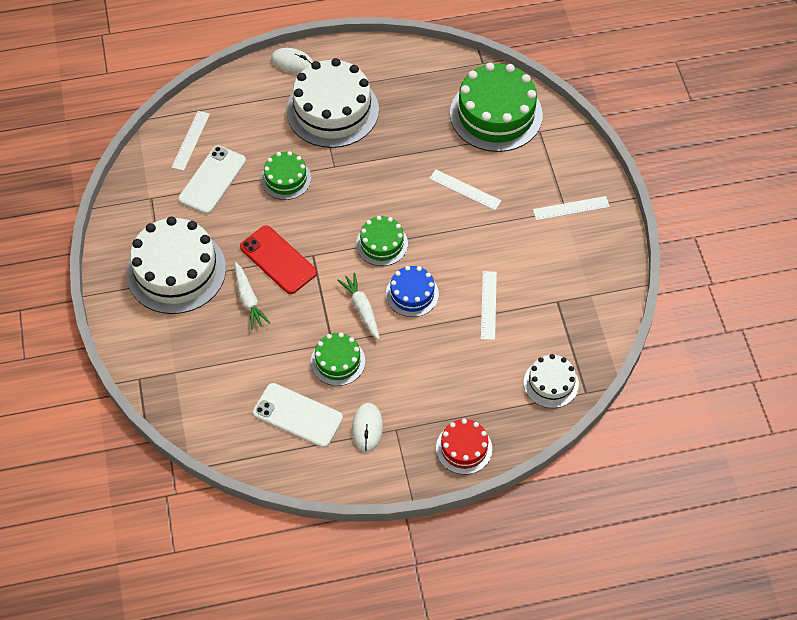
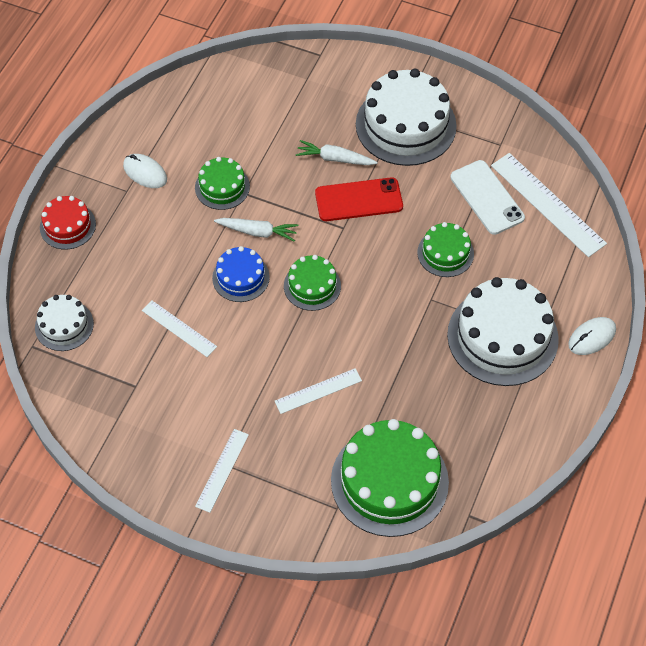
camera: 125 degrees right, 0 degrees up
white ruler [171,111,210,171] -> white ruler [491,153,607,257], size x1.73
white phone [253,383,343,448] -> none

